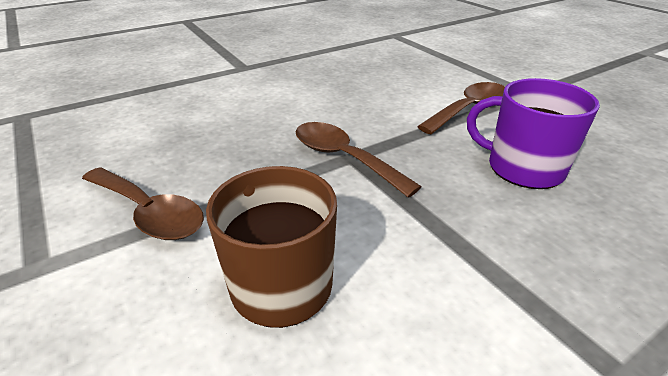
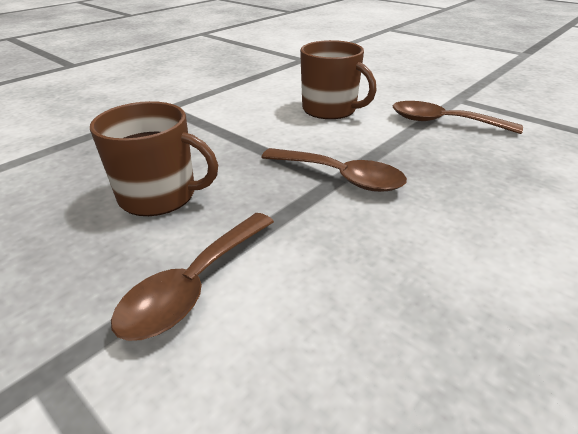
camera: 165 degrees right, 0 degrees up
purple mug [467,78,600,189] -> brown mug [90,101,218,216]

